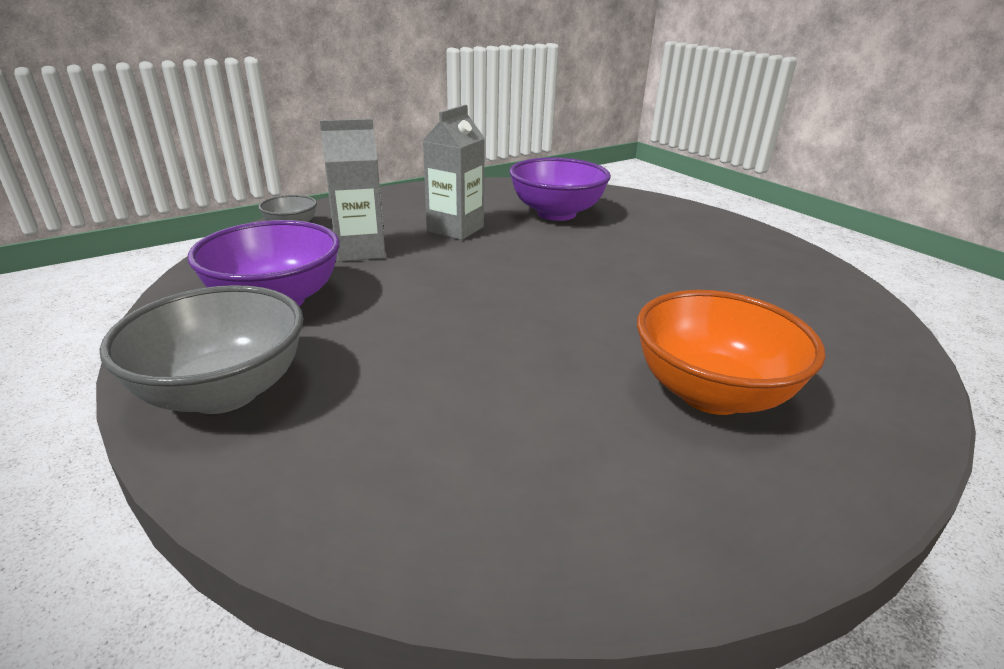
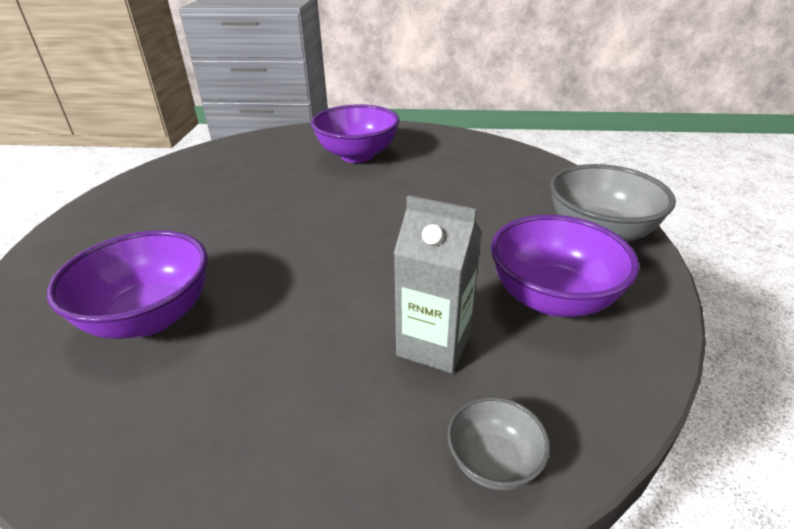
camera: 140 degrees left, 5 degrees up
grey carton [423,105,485,240] -> none
orange bowl [637,290,825,415] -> purple bowl [311,104,400,163]

